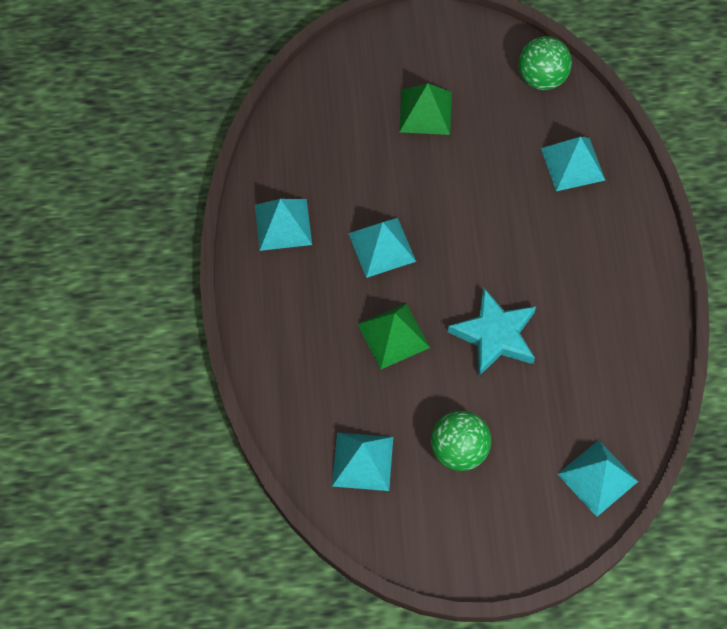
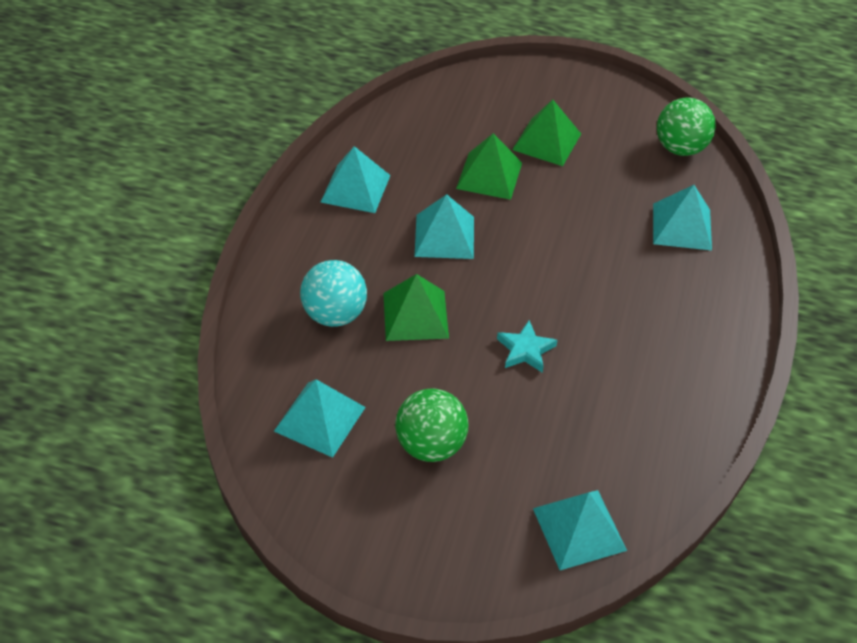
camera: 20 degrees right, 15 degrees down
turquoise star [448,287,536,376] -> turquoise star [497,320,557,373], size x0.57
none -> turquoise ball [300,260,367,327]
none -> green pyramid [456,133,522,200]

